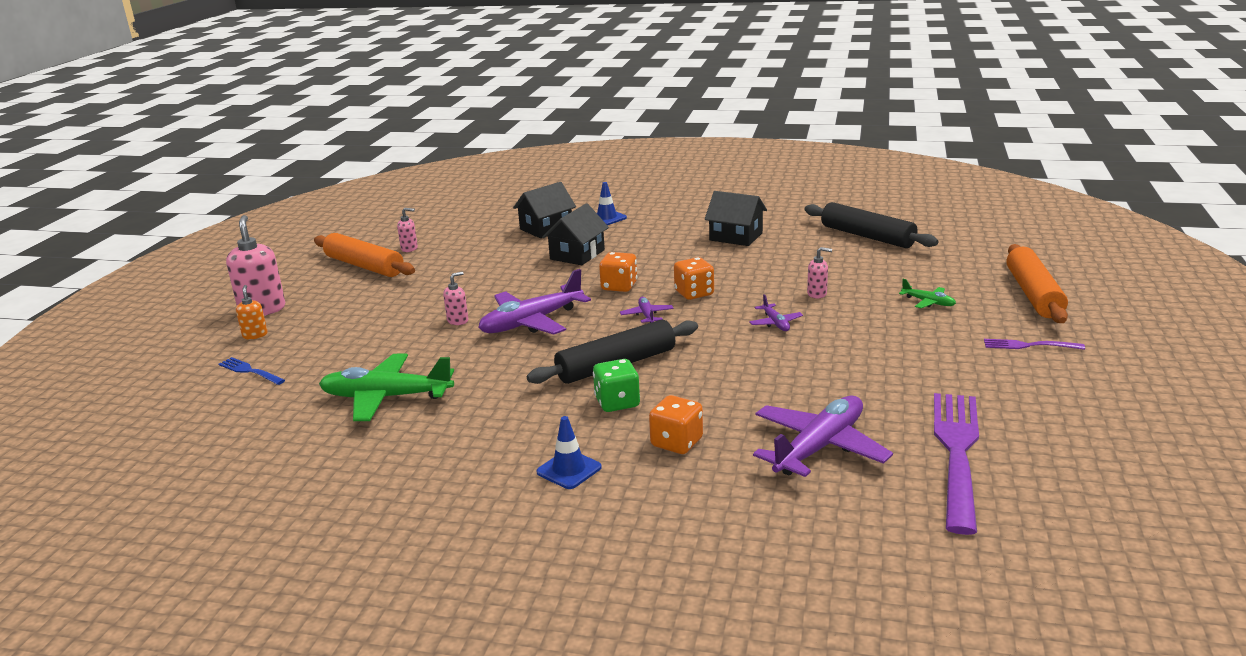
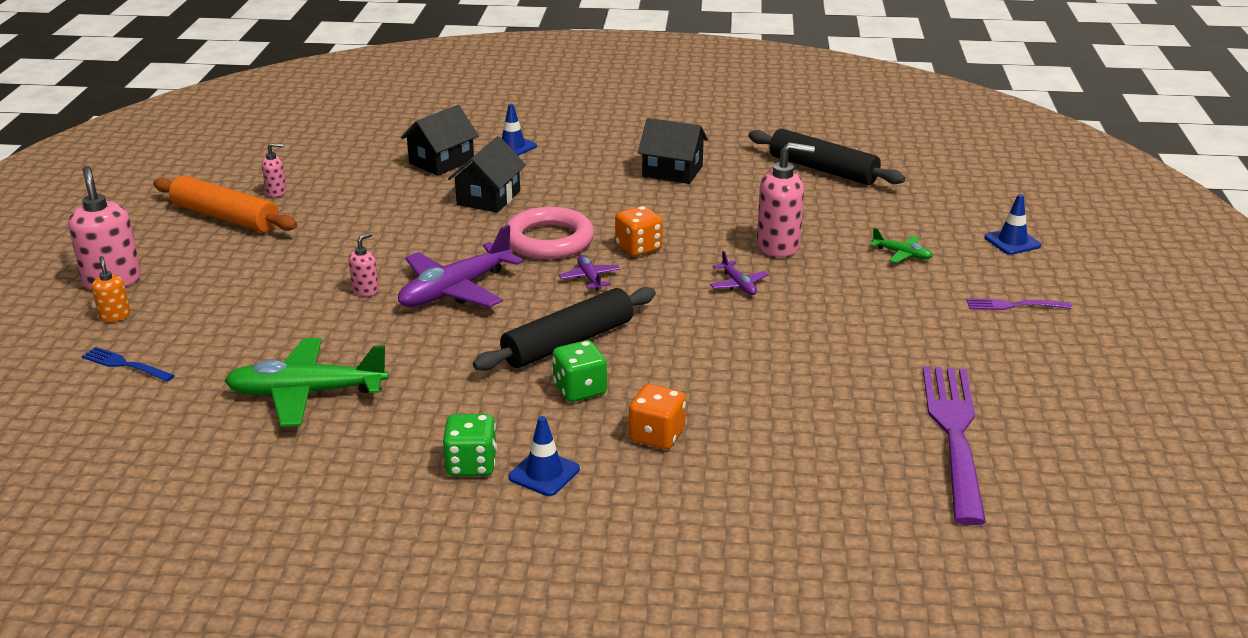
camera: 10 degrees left, 5 degrees up
orange dice [599,252,637,292] -> pink ring [505,207,594,259]
purple plane [753,395,893,477] -> none
pink soap dispenser [807,247,832,299] -> pink soap dispenser [757,142,815,257], size x1.95
orange rolling pin [1006,244,1068,323] -> blue traffic cone [985,194,1041,255]
none -> green dice [442,414,497,476]

